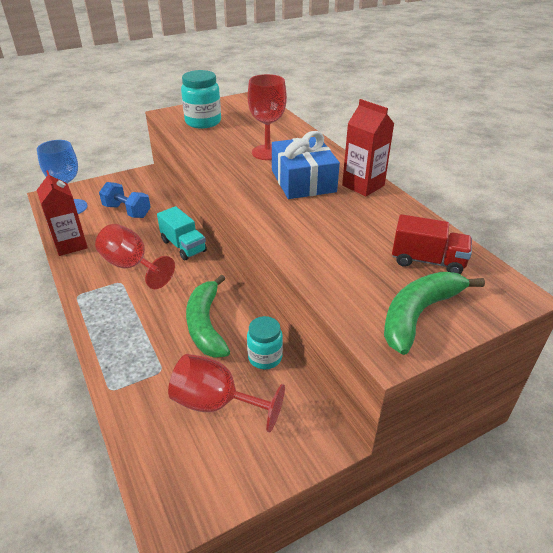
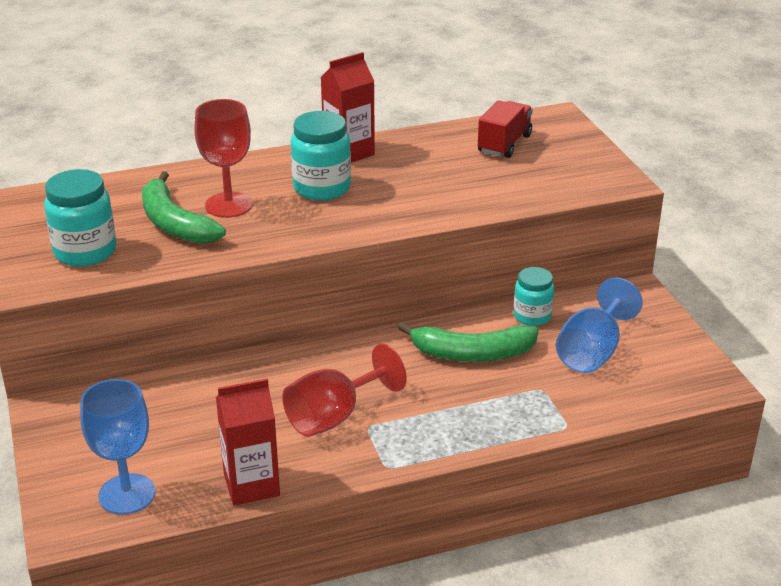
camera: 80 degrees left, 5 degrees down
blue dumbbell [99,182,151,218] -> none
turquoise truck [157,206,207,260] -> none
red goblet [168,354,285,433] -> blue goblet [556,277,643,373]
blue gift [272,131,340,199] -> turquoise jar [291,111,351,201]
green banana [384,272,485,355] -> green banana moved to [142,171,226,244]

